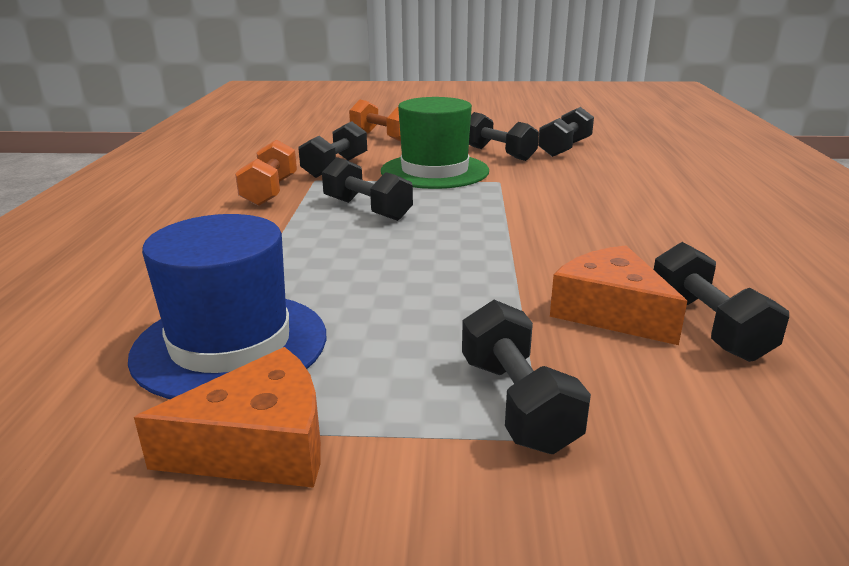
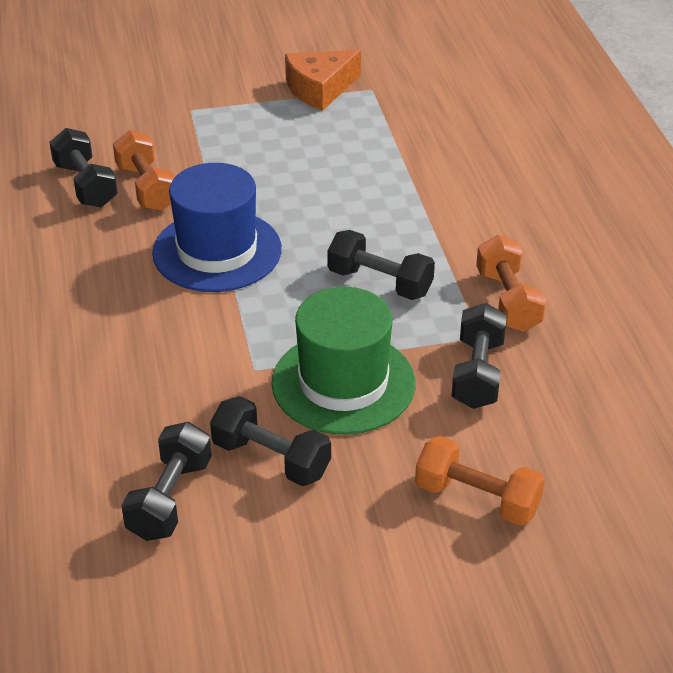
camera: 165 degrees right, 15 degrees up
blue hat [128,214,326,399] -> blue hat moved to [152,163,282,292]
black dumbbell [462,300,591,454] -> none
orange cheese [550,246,687,345] -> orange dumbbell [113,130,175,211]

